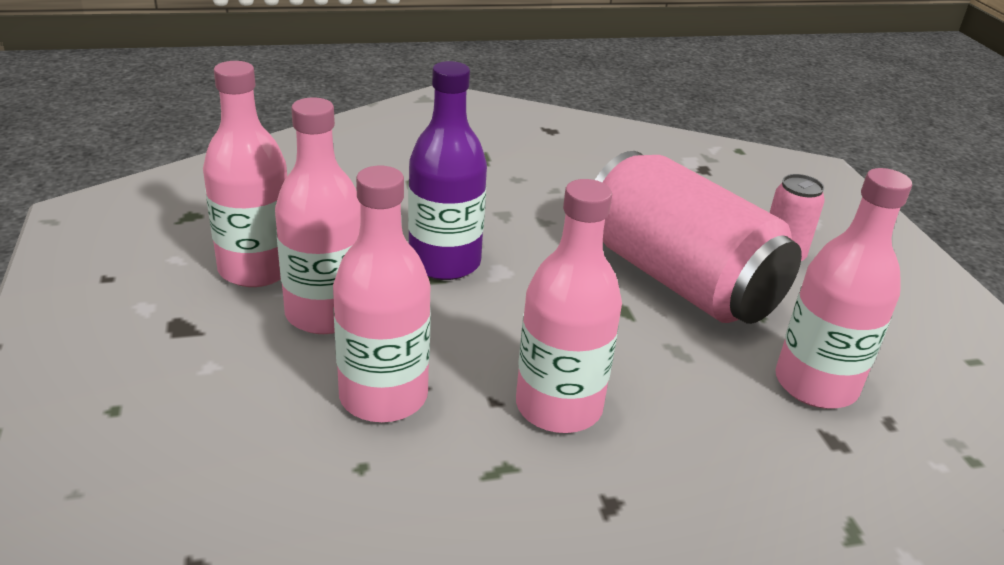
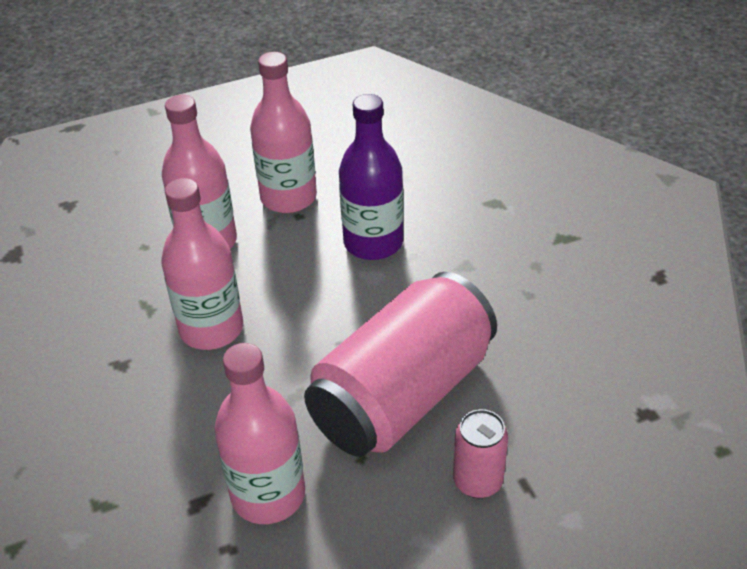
camera: 85 degrees right, 10 degrees up
pink bottle [203,61,287,287] -> none

